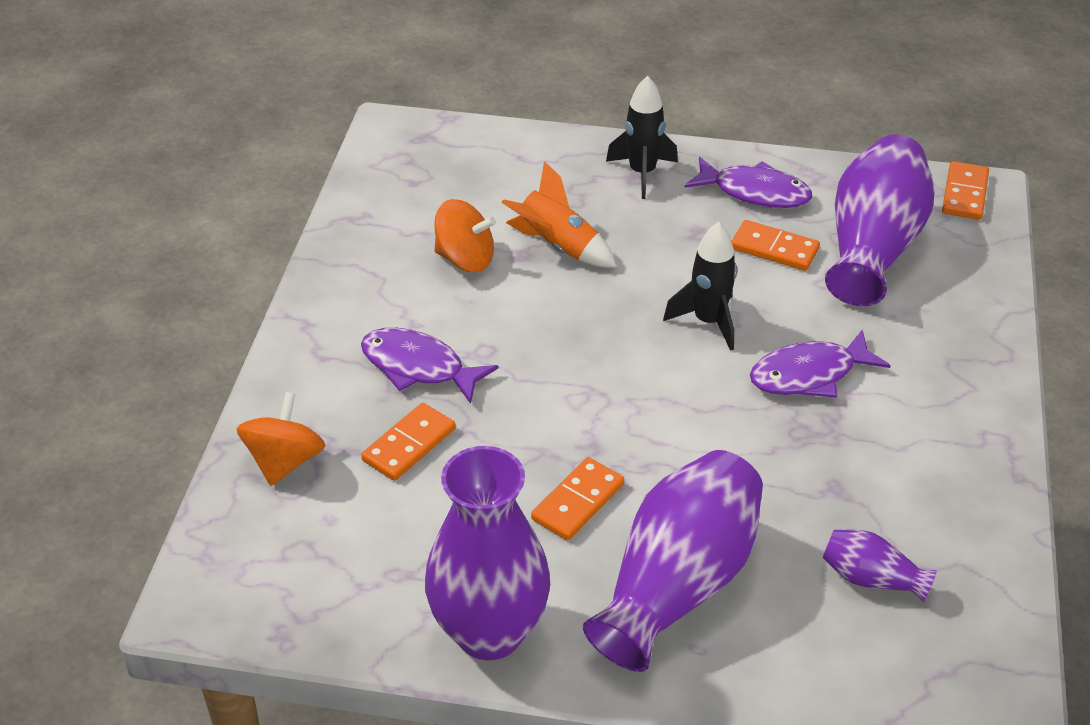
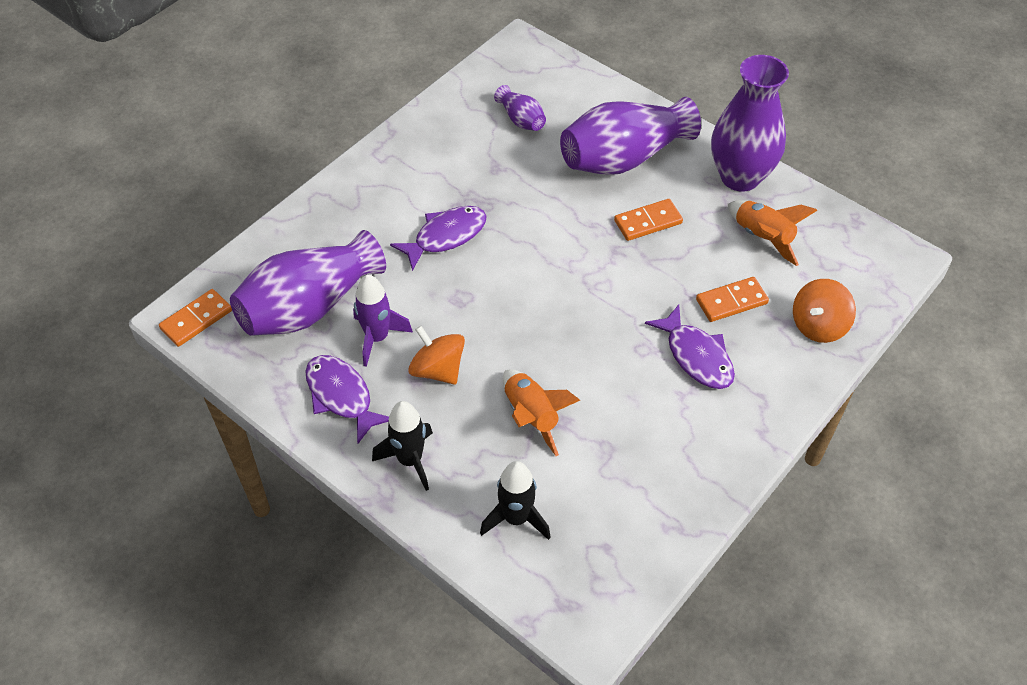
camera: 150 degrees left, 10 degrees up
orange spinning top [434,199,496,272] -> orange spinning top moved to [408,326,465,385]
black rocket [663,222,737,351] -> black rocket moved to [480,461,551,540]
orange domino [732,220,820,271] -> purple rocket [353,275,413,367]
purple fish [750,329,891,398] -> purple fish turned 45 degrees counterclockwise [390,206,487,271]
none -> orange rocket [728,200,818,266]

